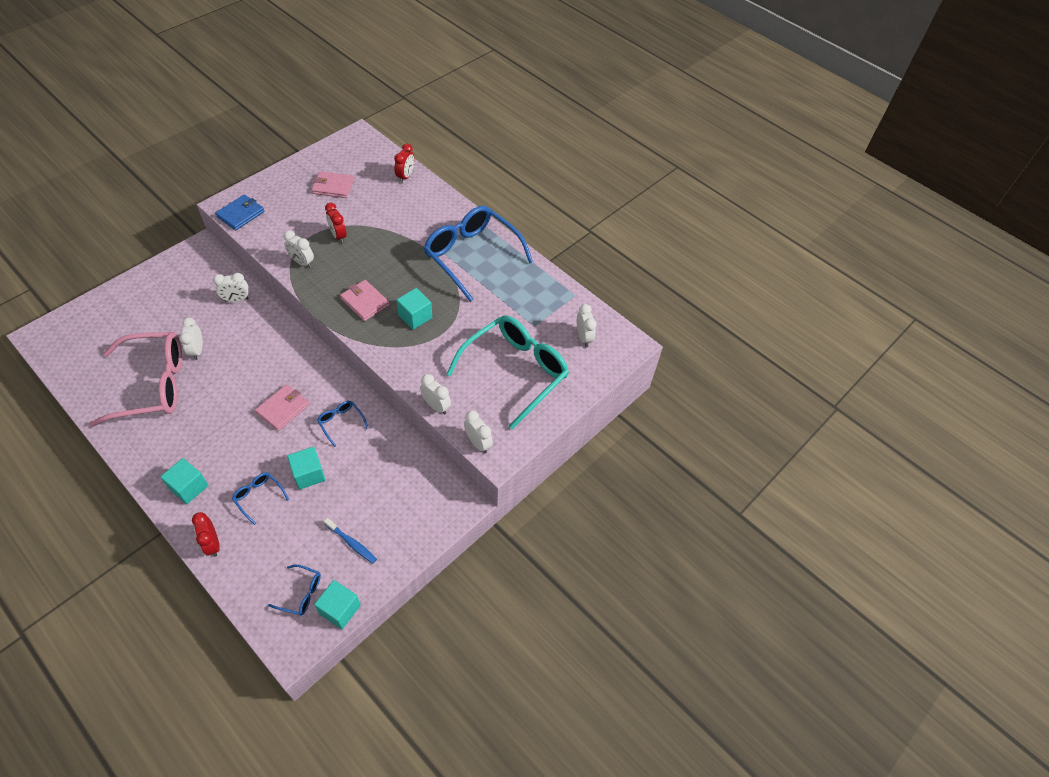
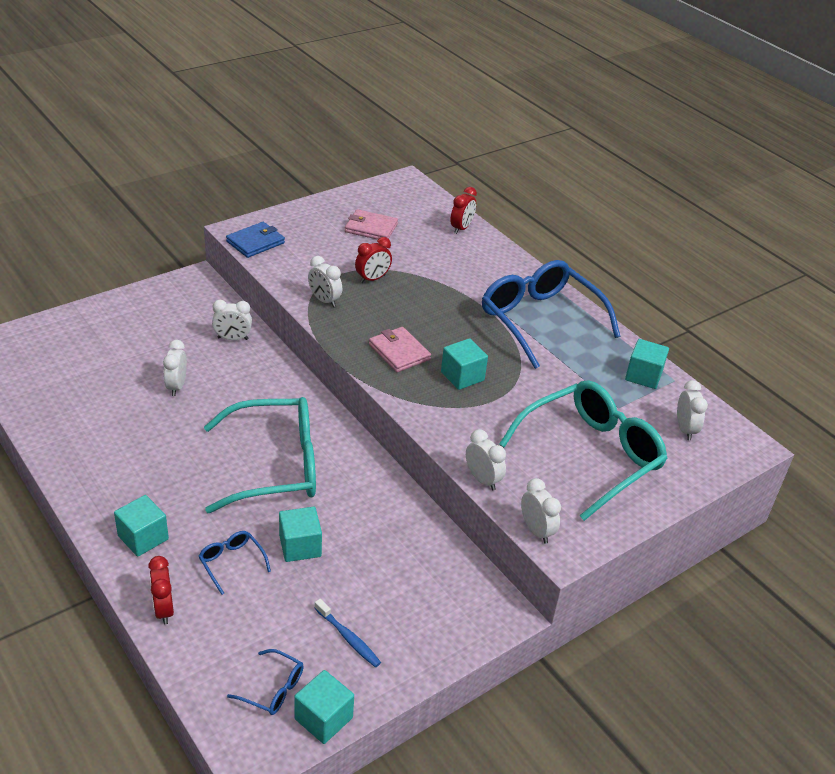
camera: 10 degrees right, 15 degrees down
pink glasses [89,332,182,427] -> none
pink wallet [255,384,310,431] -> turquoise glasses [204,397,316,513]
blue glasses [317,401,369,447] -> none
red clock [325,203,347,243] -> red clock turned 105 degrees counterclockwise [355,237,392,283]
none -> turquoise cube [625,339,669,389]

